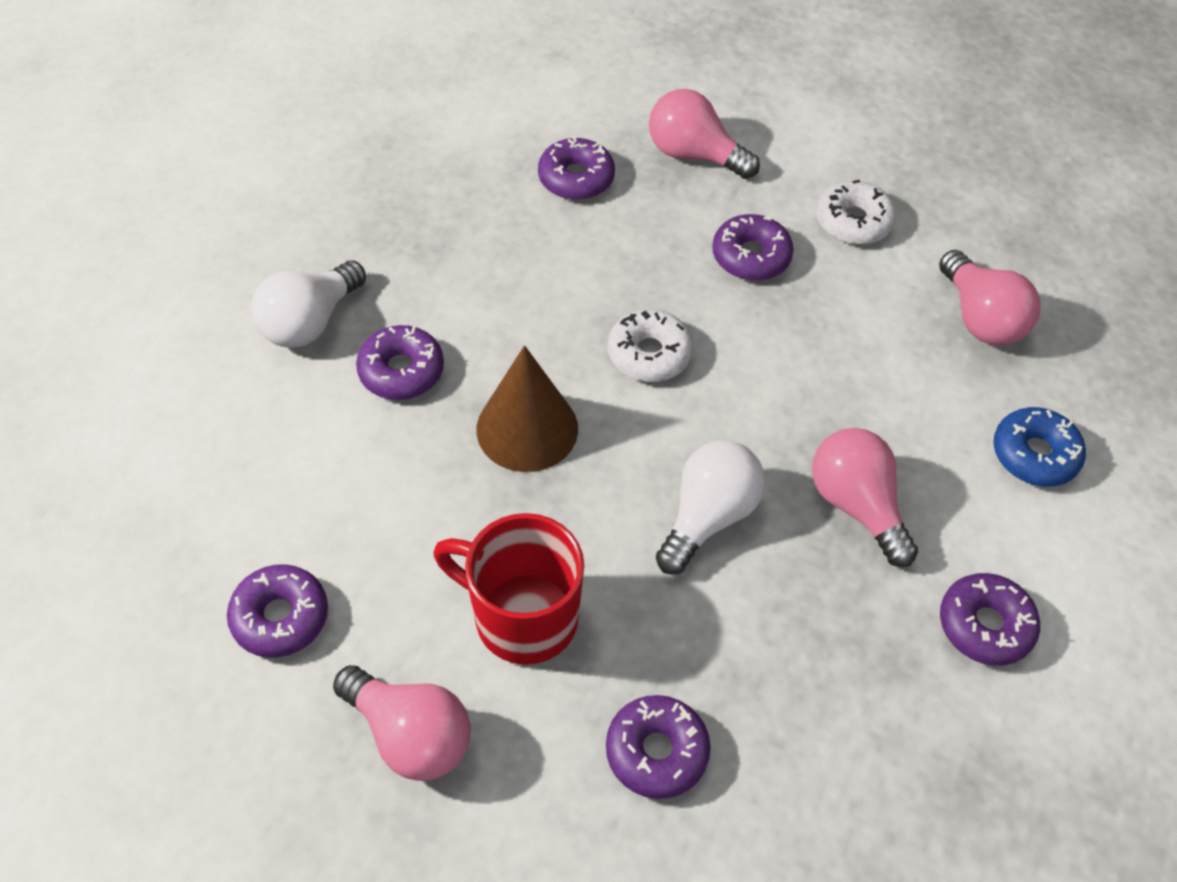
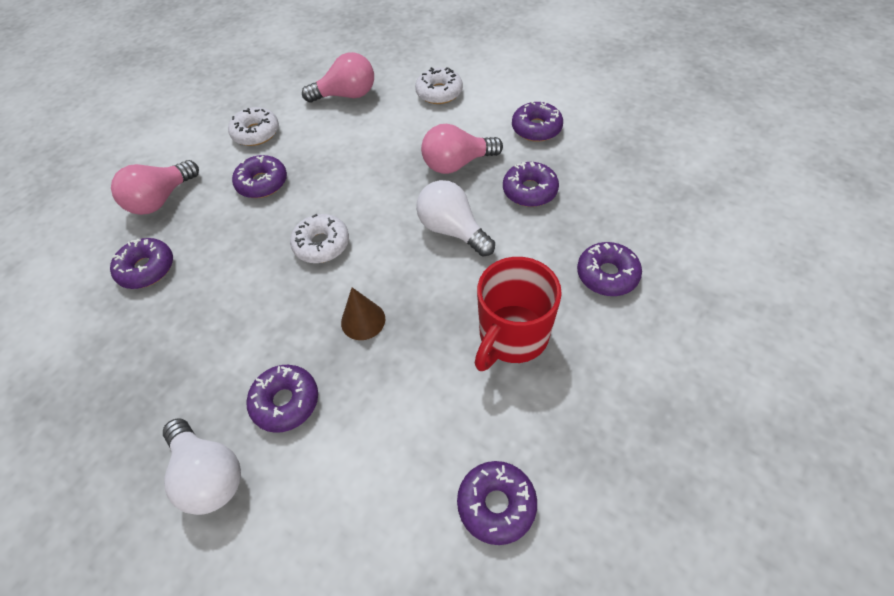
camera: 75 degrees left, 0 degrees up
pink light bulb [333,665,471,781] -> none
brown cone [477,345,578,472] -> brown cone [341,287,385,340], size x0.61
blue donut [993,407,1086,487] -> white donut [415,67,463,104]
none -> purple donut [503,162,559,207]

